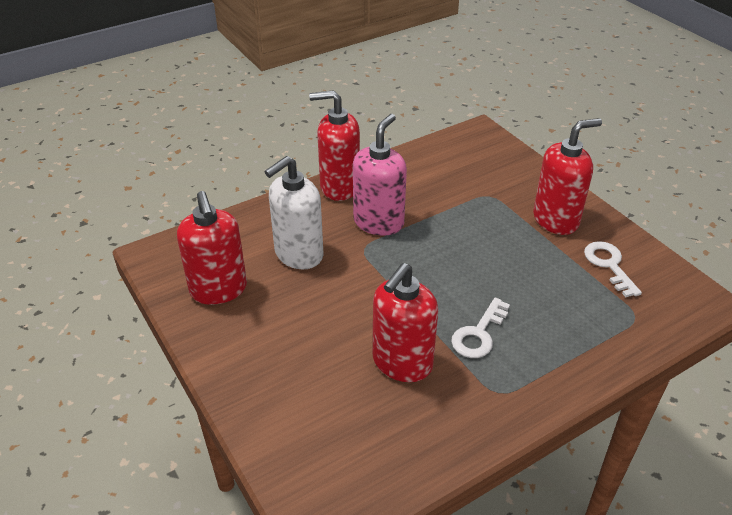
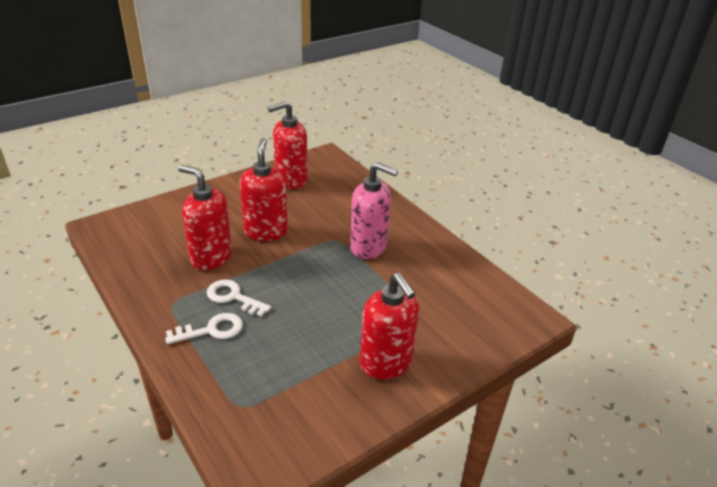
camera: 85 degrees right, 5 degrees down
white soap dispenser [264,156,324,269] -> none
red soap dispenser [309,90,360,201] -> red soap dispenser moved to [239,138,288,241]
white key [584,241,642,297] -> white key moved to [165,313,243,344]

